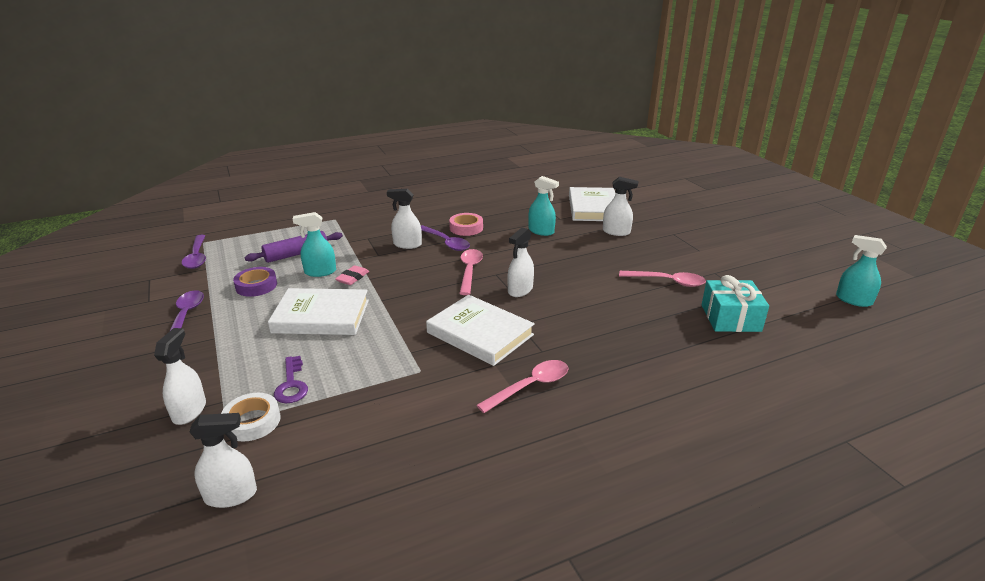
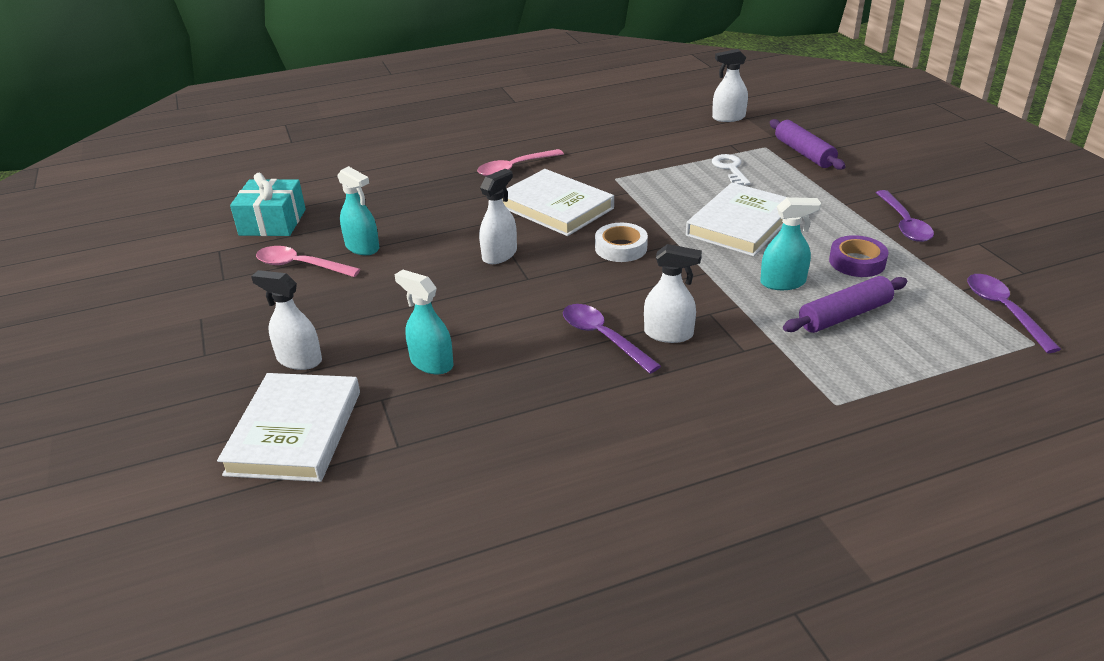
camera: 175 degrees left, 5 degrees up
white spray bottle [154,328,206,425] -> purple rolling pin [770,119,846,170]
white tape [221,393,280,442] -> white tape moved to [595,223,648,262]
white book [268,288,369,335] -> white book turned 60 degrees counterclockwise [686,183,787,256]
purple key [274,356,308,403] -> white key [712,154,750,186]
pink eraser [335,265,369,285] -> none
pink tape [449,213,483,236] -> none
pink spoon [459,249,483,295] -> none
turquoise spray bottle [836,235,887,307] -> turquoise spray bottle moved to [337,166,379,255]

